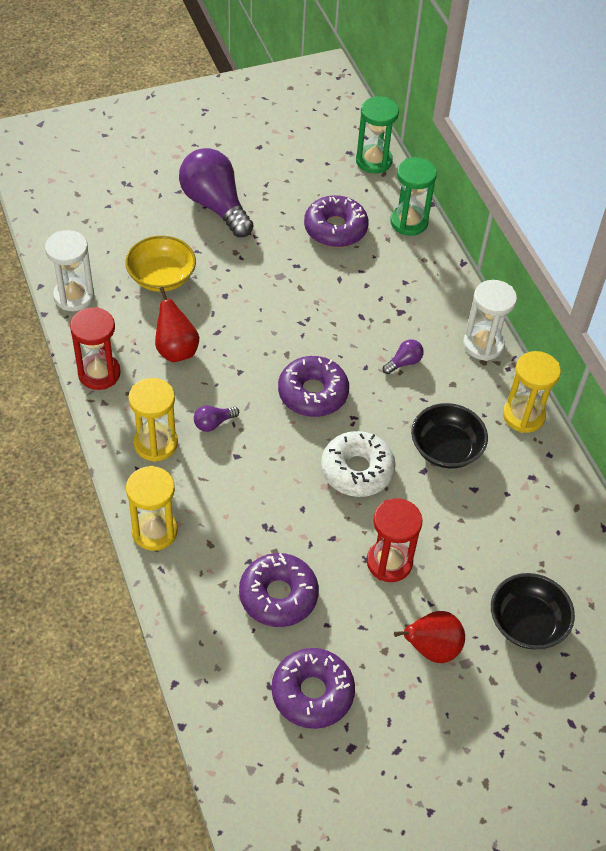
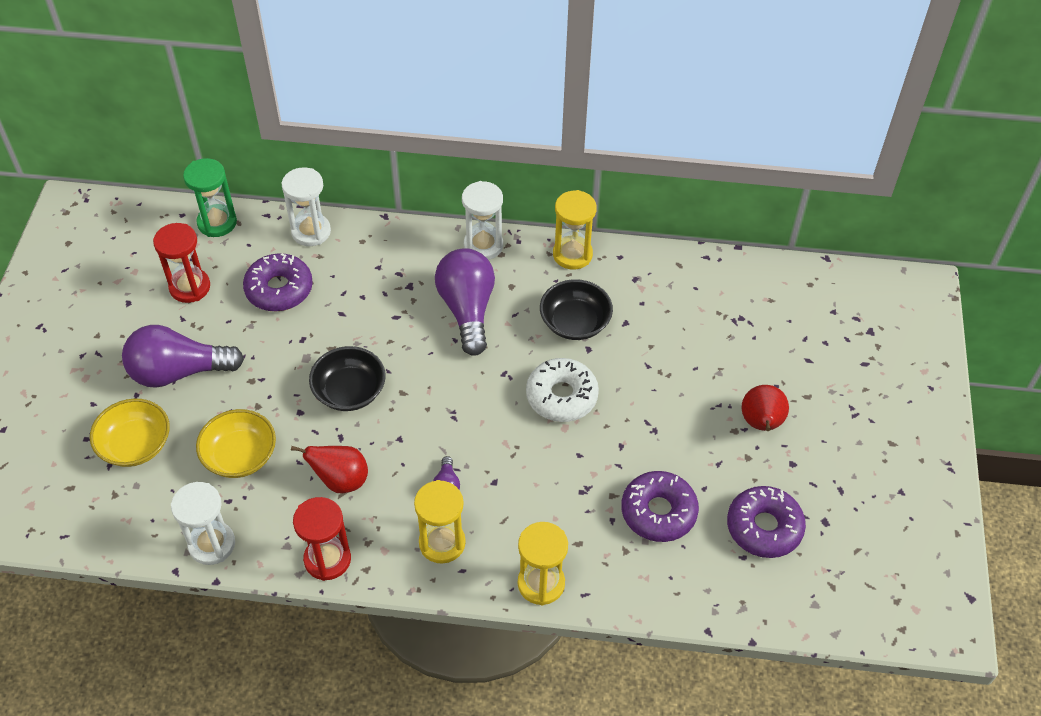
camera: 60 degrees left, 0 degrees up
purple donut [278,356,349,417] -> none
red hourglass [367,498,423,582] -> red hourglass moved to [153,223,210,303]
purple light bulb [383,339,424,374] -> purple light bulb [435,248,495,356], size x2.38
green hourglass [390,157,437,236] -> white hourglass [281,167,331,246]
black bowl [491,573,575,649] -> black bowl moved to [309,346,386,411]
none -> yellow bowl [90,399,170,467]

